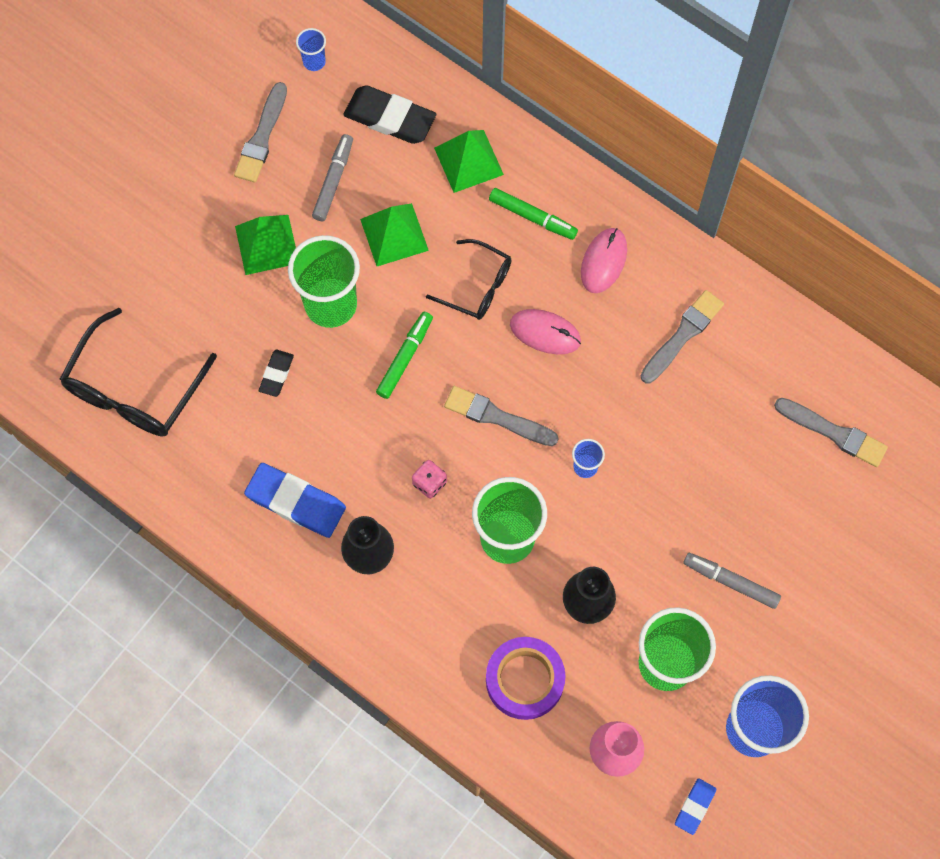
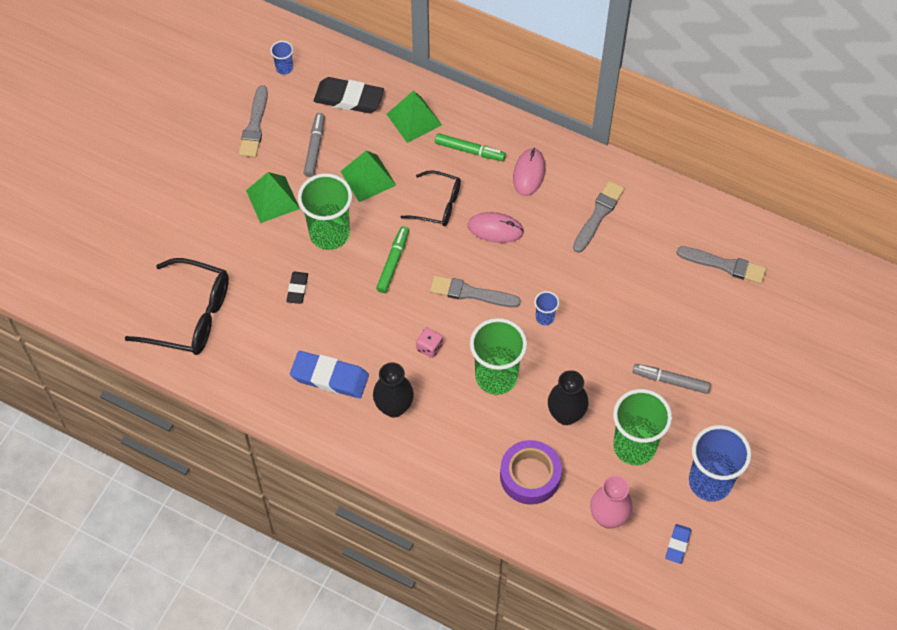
camera: 10 degrees left, 10 degrees down
black glasses [60,308,217,437] -> black glasses turned 90 degrees counterclockwise [125,258,229,355]

